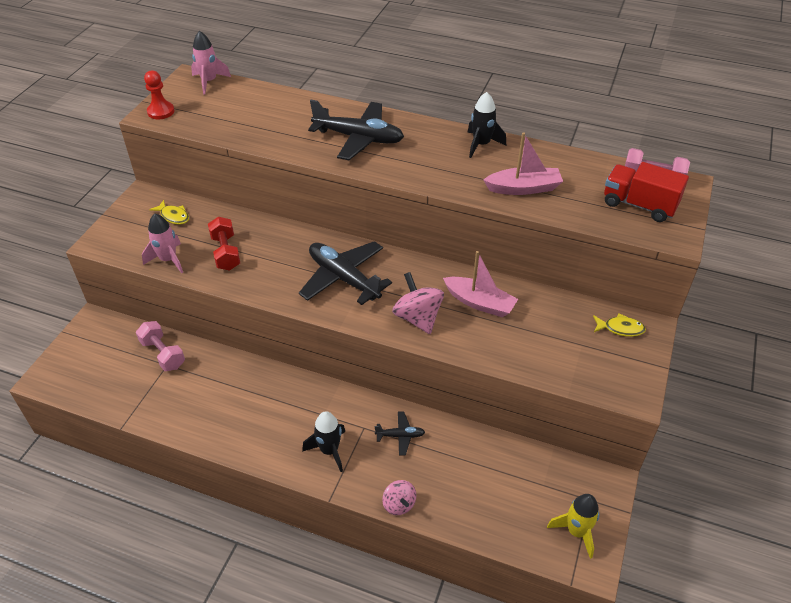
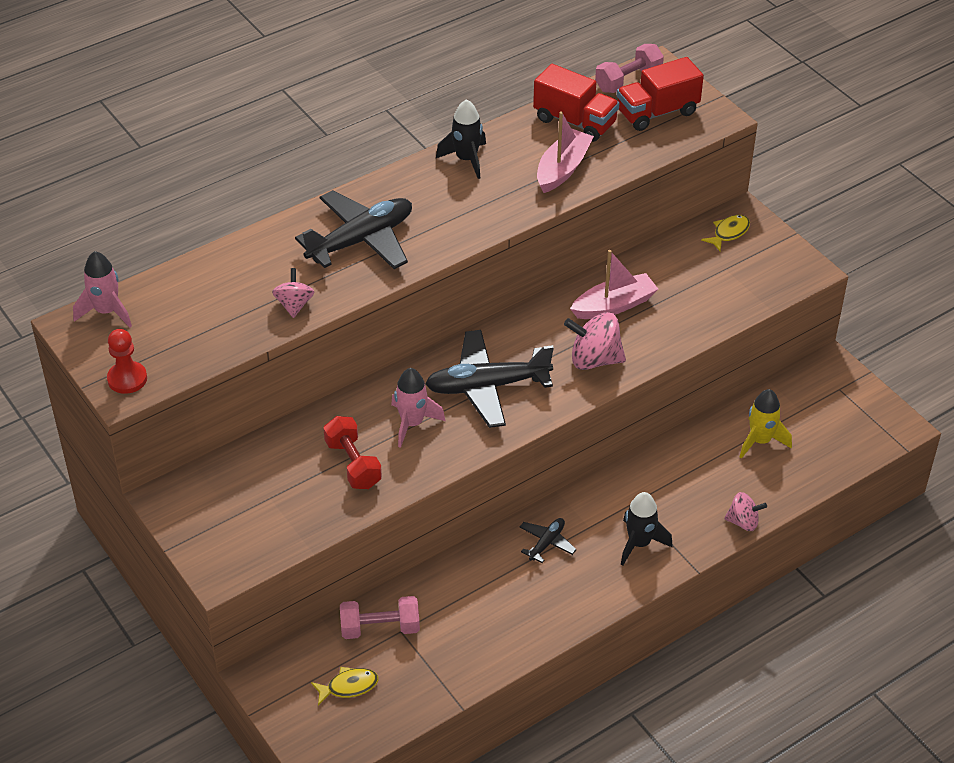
camera: 55 degrees left, 0 degrees up
pink rocket [142,214,183,273] -> pink rocket moved to [391,368,445,448]
yellow fish [149,200,189,225] -> yellow fish moved to [311,667,379,706]
red dumbbell [208,217,240,271] -> red dumbbell turned 45 degrees clockwise [324,416,382,489]
black plane [374,411,425,456] -> black plane moved to [519,518,577,563]
yellow rocket [547,494,599,559] -> yellow rocket moved to [740,389,792,459]
none -> pink spinning top [272,268,314,318]
none -> red truck [533,64,619,142]

